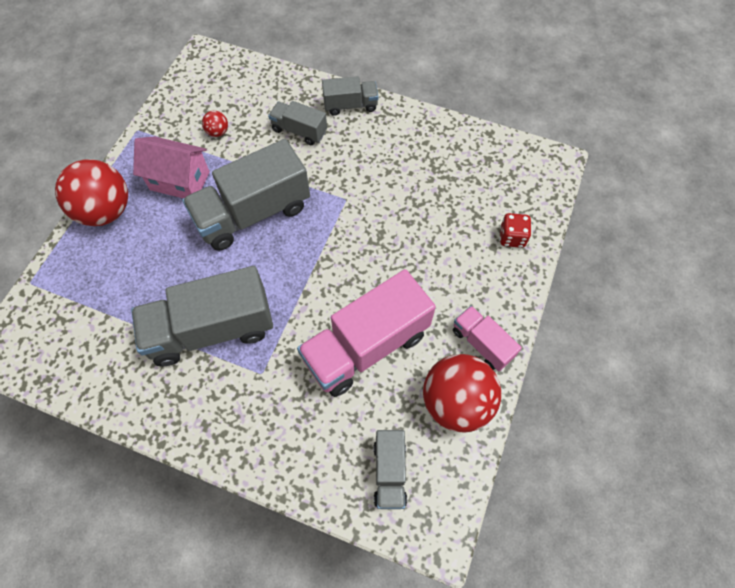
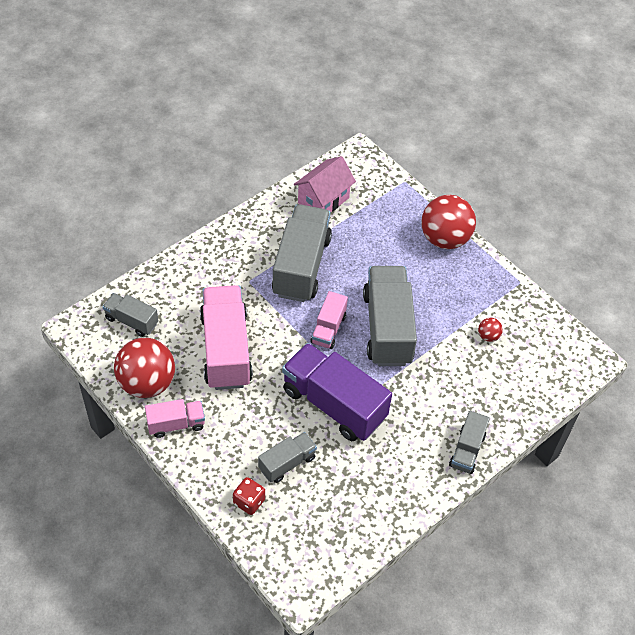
camera: 115 degrees right, 10 degrees down
pink house [133,136,210,198] -> pink house moved to [294,156,356,212]
grey truck [268,101,327,145] -> grey truck moved to [258,432,317,483]
none -> purple truck [282,343,392,441]
none -> pink truck [311,291,348,349]

